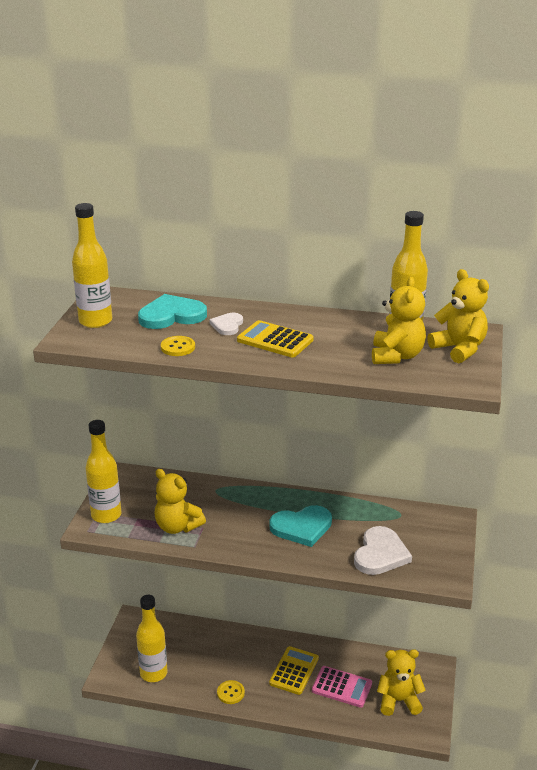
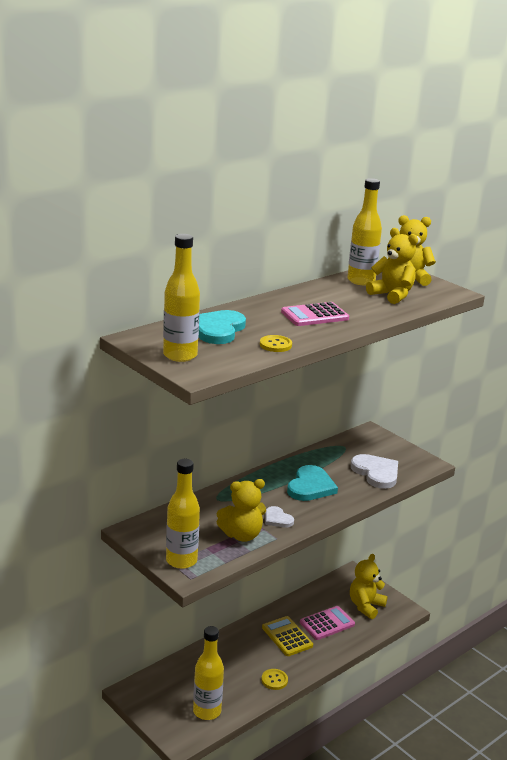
camera: 55 degrees left, 5 degrees down
white heart [210,313,243,335] -> white heart moved to [265,506,294,527]
yellow calculator [237,320,314,357] -> pink calculator [281,302,349,326]

